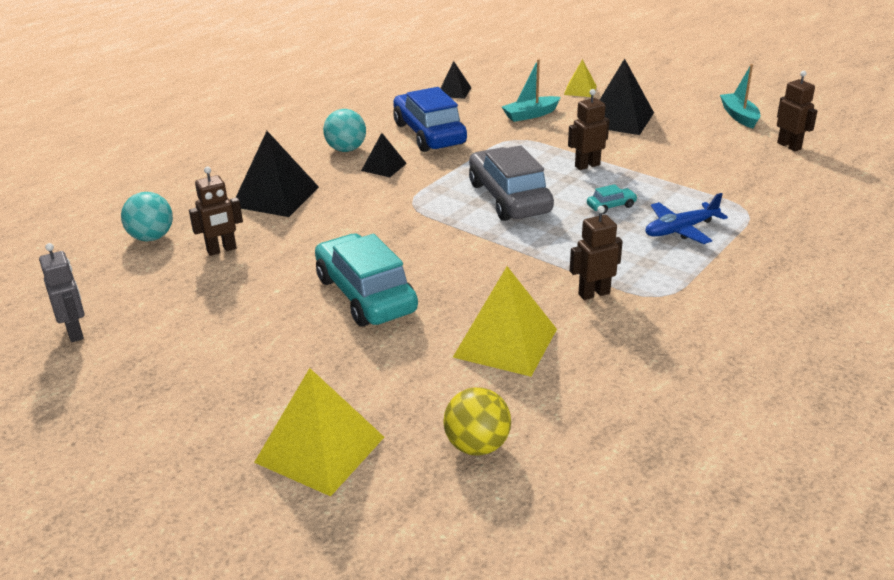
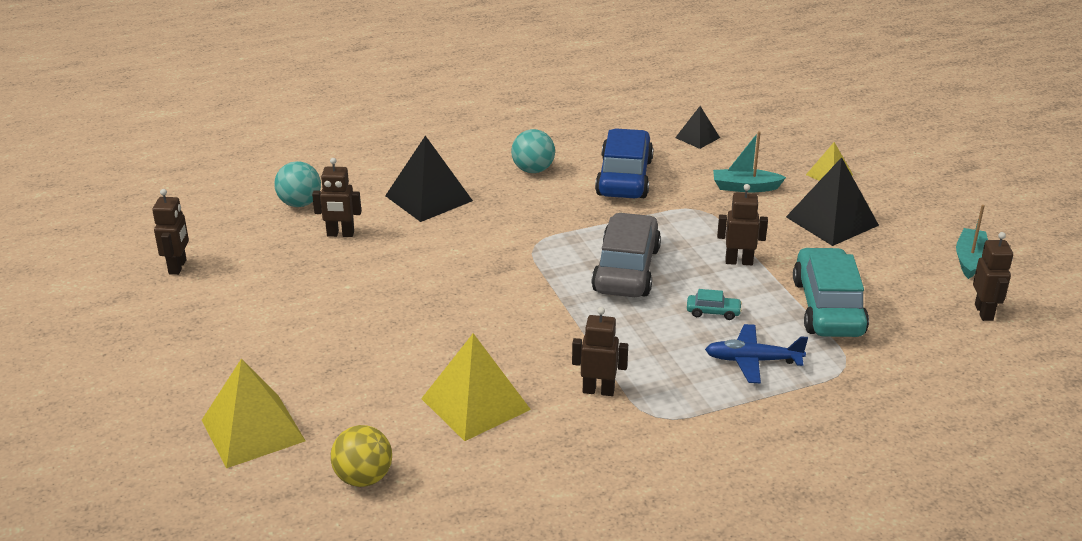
camera: 30 degrees right, 0 degrees up
grey robot [39,243,85,342] -> brown robot [152,189,189,275]
turquoise car [315,234,418,326] -> turquoise car moved to [793,247,869,337]
black pyramid [361,133,407,177] -> none

